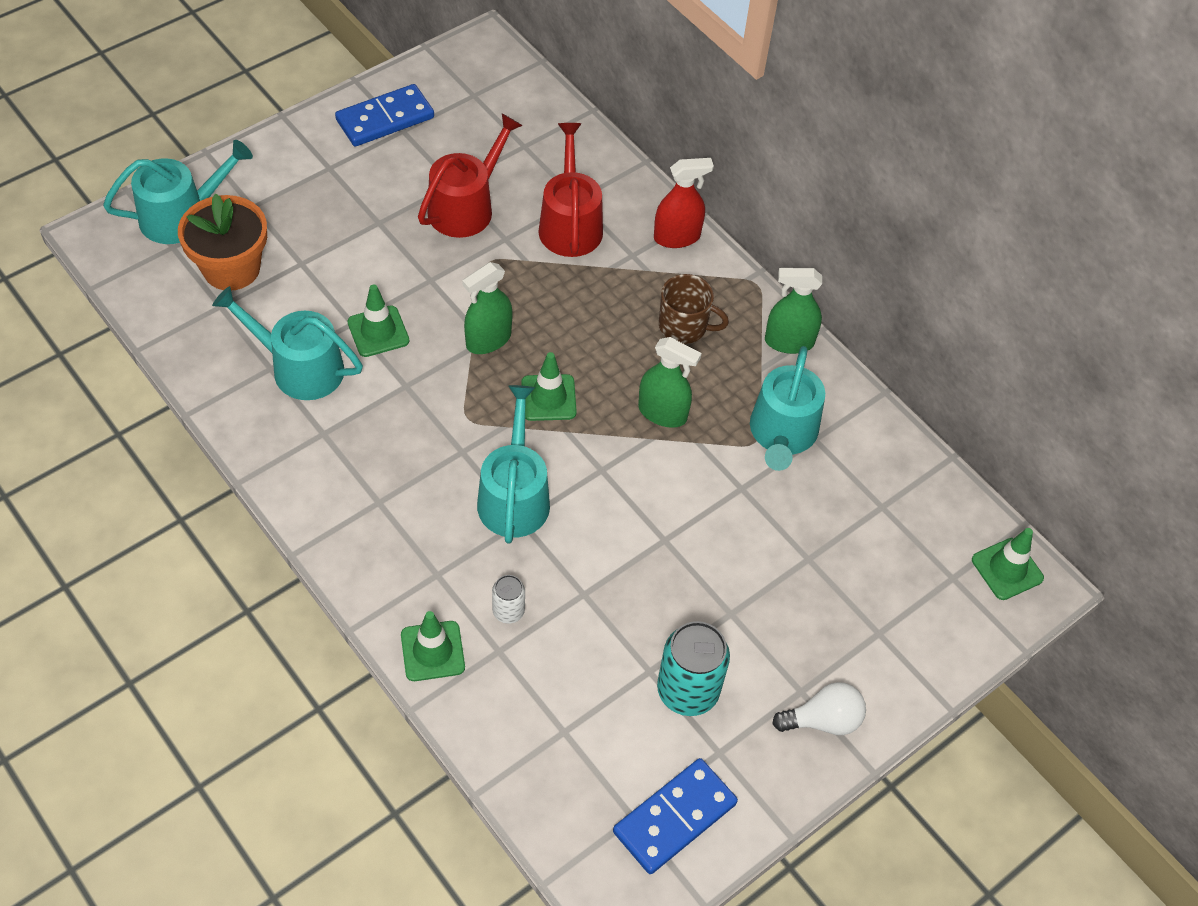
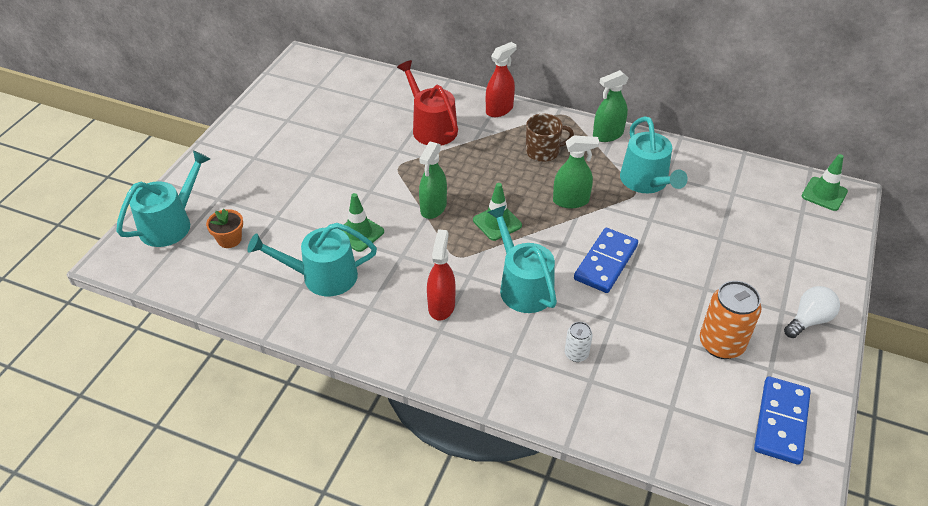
camera: 25 degrees left, 10 degrees down
orange flower pot [178,193,267,290] -> orange flower pot [206,209,243,248], size x0.54
blue domino [335,84,434,147] -> blue domino moved to [574,228,638,293]
green traffic cone [401,611,465,681] -> none
red watering can [418,114,523,238] -> none
turquoise can [657,621,730,716] -> orange can [700,281,761,359]
none -> red spray bottle [427,229,456,321]

